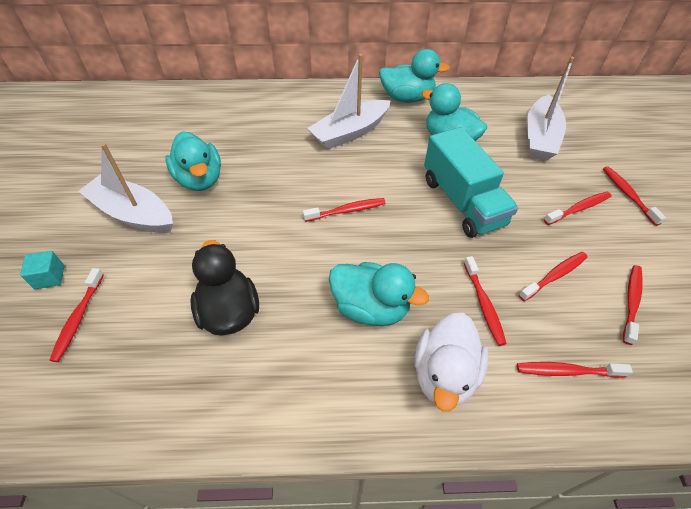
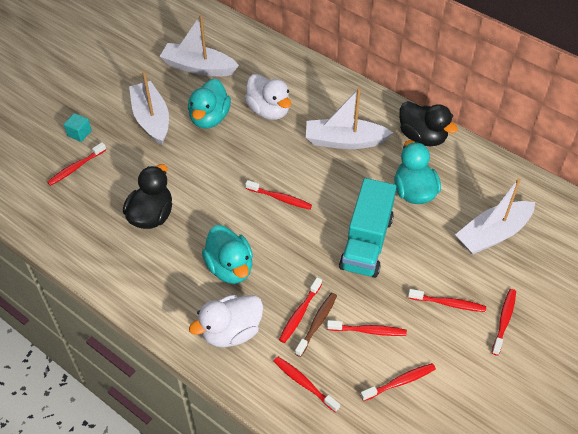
camera: 40 degrees right, 0 degrees up
turquoise duck [379,49,450,103] -> black duck [399,101,458,146]
none -> white boat [159,14,239,76]
none -> white duck [245,74,291,120]
none -> brown toothbrush [295,293,337,357]

